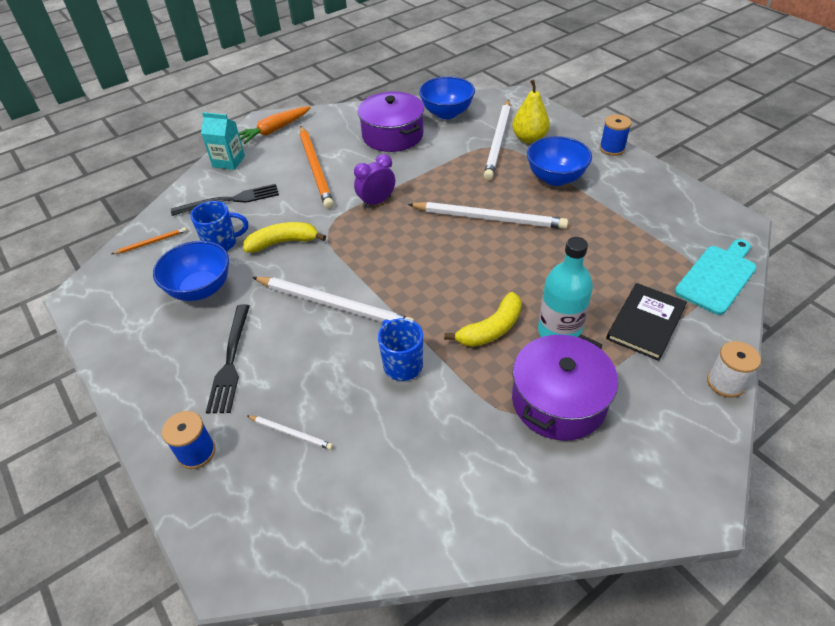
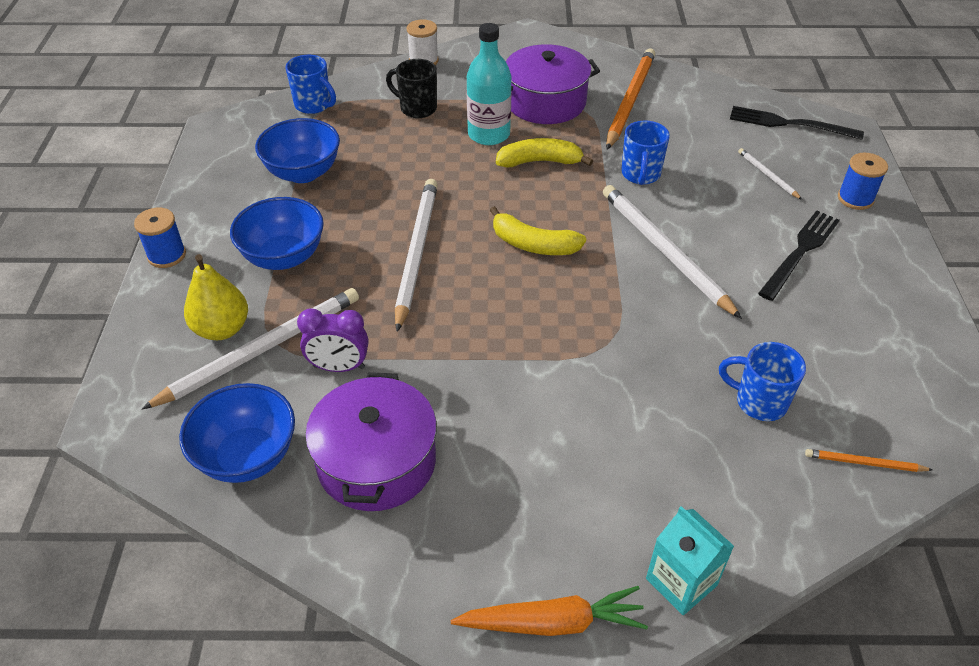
camera: 145 degrees left, 0 degrees up
blue bowl [153,241,229,301] -> blue bowl moved to [255,118,340,183]
black fork [171,184,279,216] -> black fork moved to [730,106,864,140]
yellow banana [243,222,326,253] -> yellow banana moved to [490,206,586,255]
orange pencil [300,126,334,209] -> orange pencil moved to [606,48,655,150]
purple clock [354,154,395,208] -> purple clock moved to [297,308,368,372]
white pencil [408,202,568,229] -> white pencil turned 45 degrees clockwise [395,179,438,332]
black book [606,283,687,361] -> black mug [386,59,437,118]
turquoise cutting board [675,239,757,315] -> blue mug [286,55,336,114]

